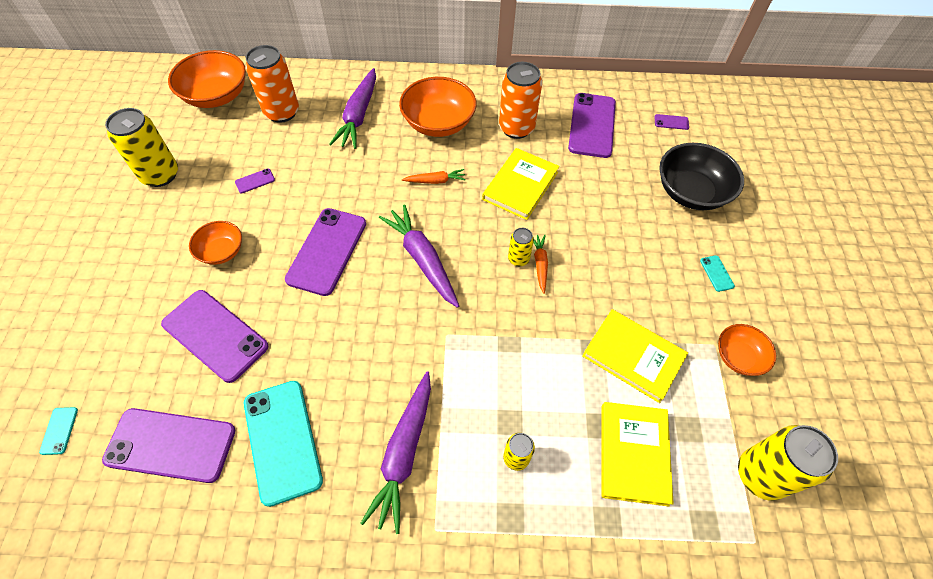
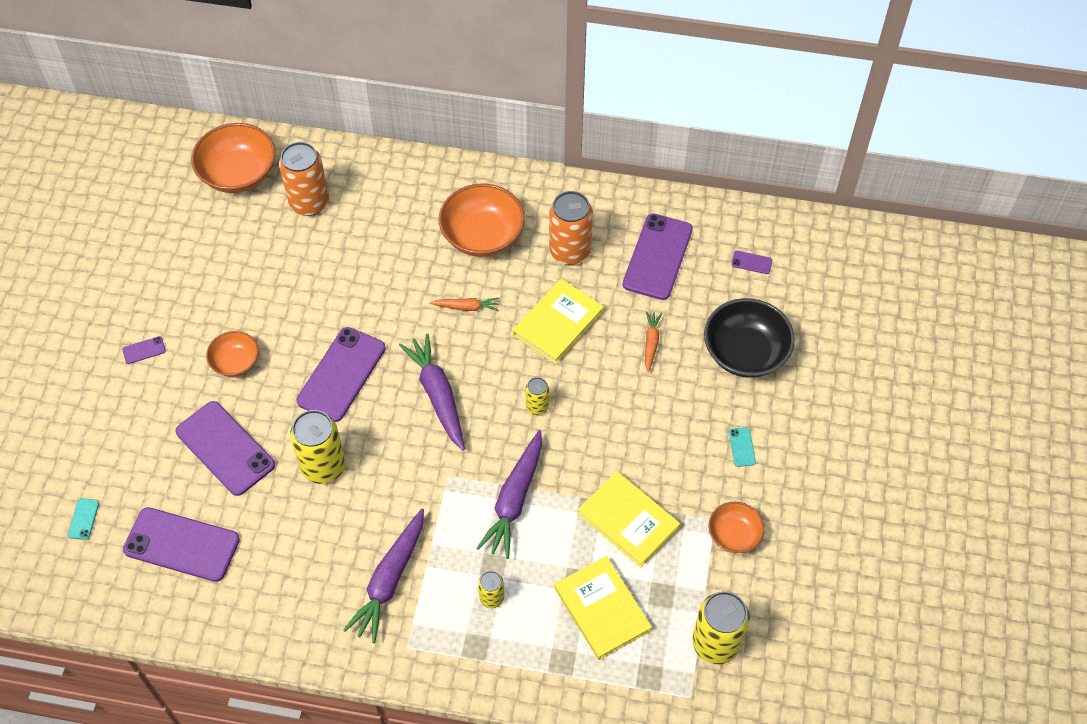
camera: 10 degrees right, 0 degrees up
yellow can [105,108,178,187] -> yellow can moved to [290,410,346,484]
purple phone [235,169,275,193] -> purple phone moved to [122,336,166,364]
turquoise phone [244,381,323,507] -> none
purple carrot [330,68,376,149] -> purple carrot moved to [476,430,542,559]
orange carrot [533,235,548,294] -> orange carrot moved to [645,311,662,372]
yellow book [602,402,674,507] -> yellow book turned 45 degrees counterclockwise [555,556,652,660]

